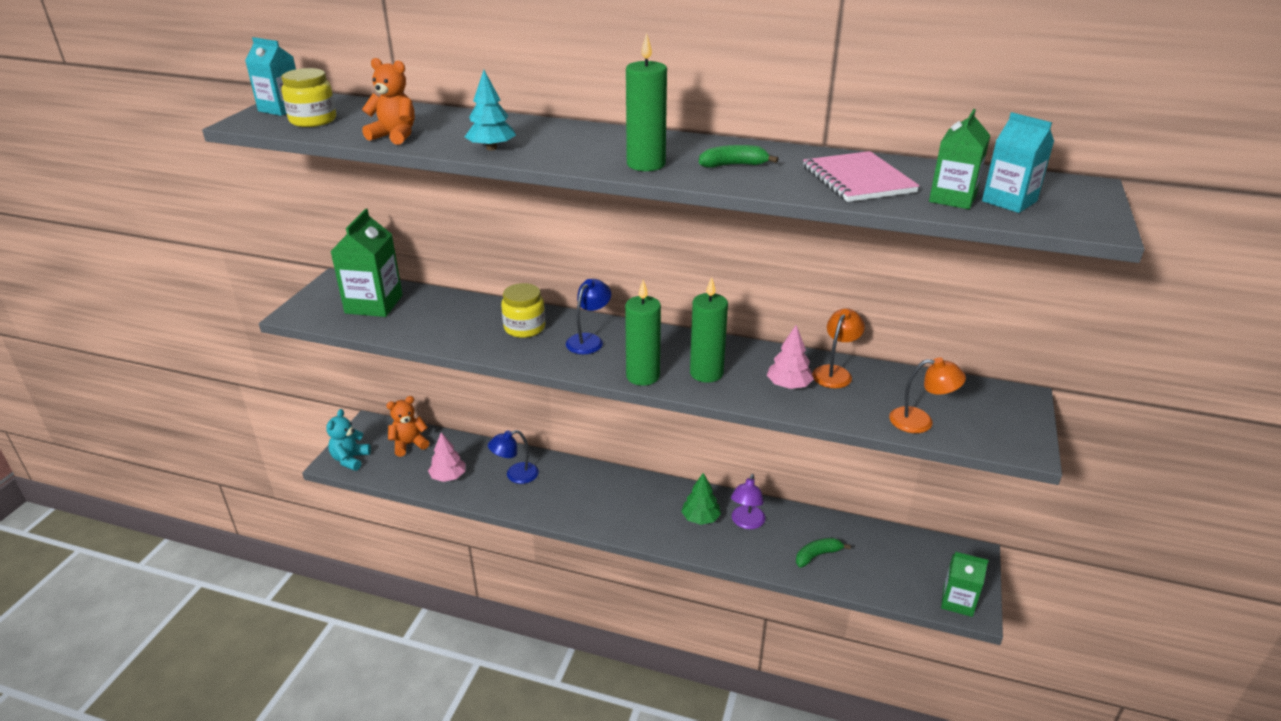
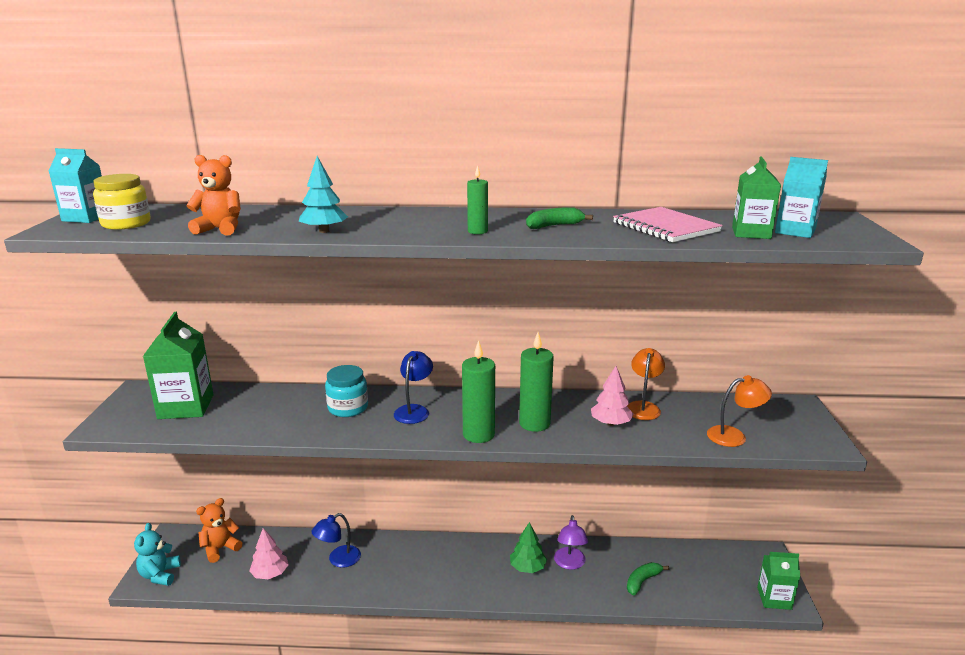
camera: 15 degrees left, 10 degrees down
yellow jar [501,283,545,338] -> turquoise jar [325,365,368,417]
green candle [626,33,667,171] -> green candle [467,165,488,234], size x0.56

